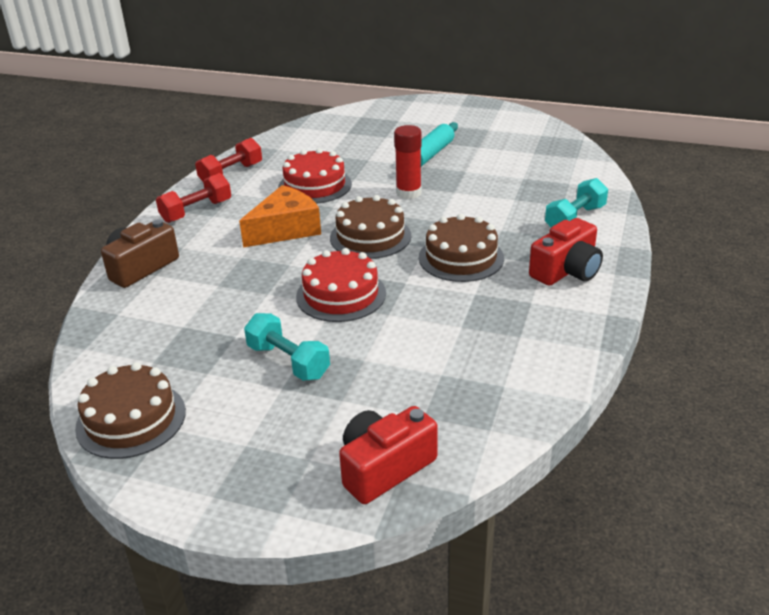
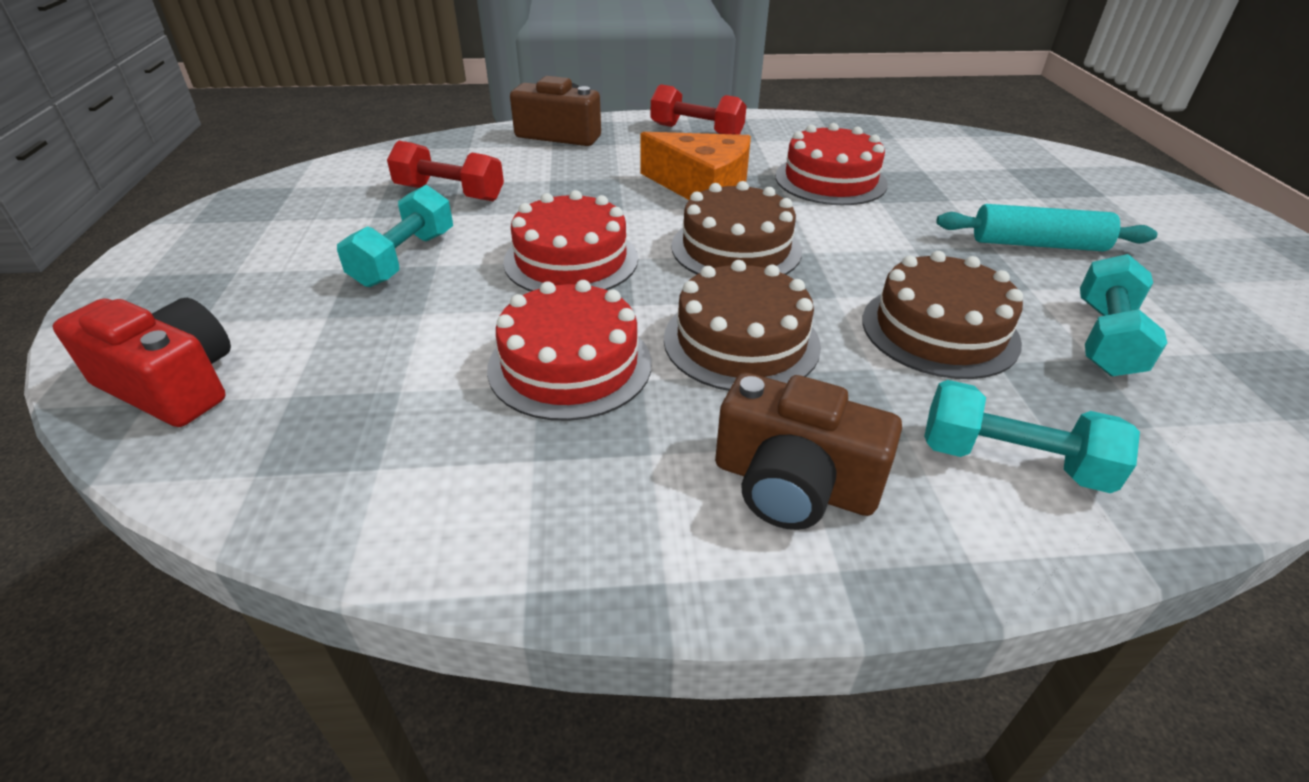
camera: 65 degrees right, 5 degrees up
brown cake [75,362,186,459] -> brown cake moved to [862,251,1023,379]
red dumbbell [195,138,262,181] -> red dumbbell moved to [387,141,504,201]
red glue stick [394,125,422,199] -> none
red camera [529,218,603,286] -> brown camera [715,373,902,530]
none -> red cake [487,280,652,421]
none -> turquoise dumbbell [1080,254,1167,376]

